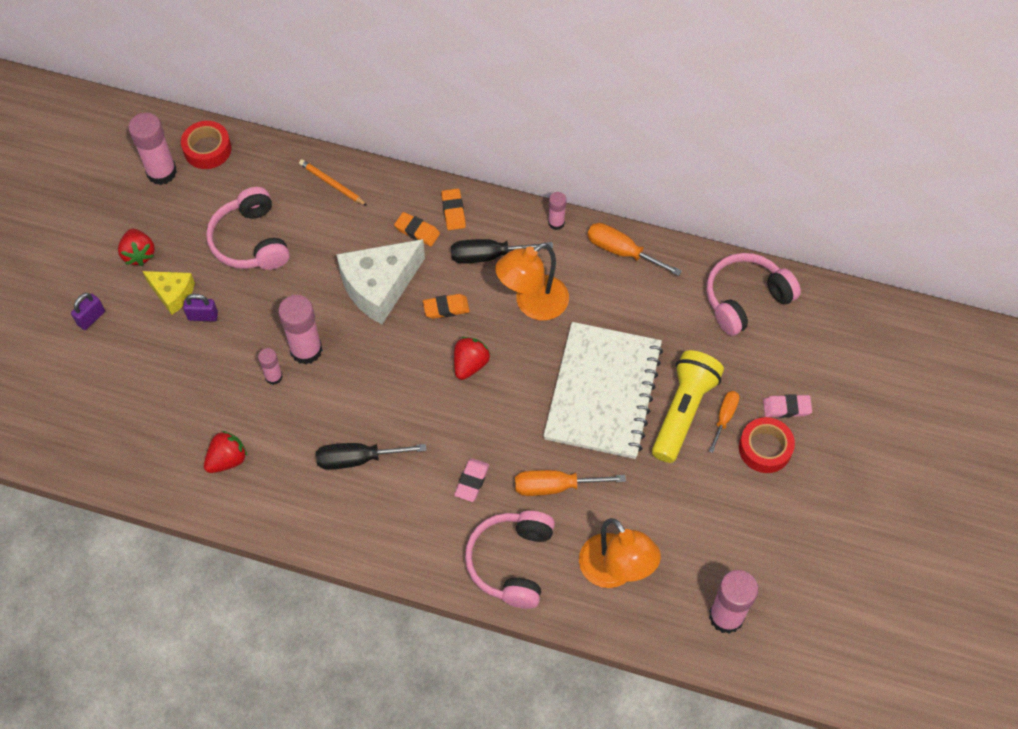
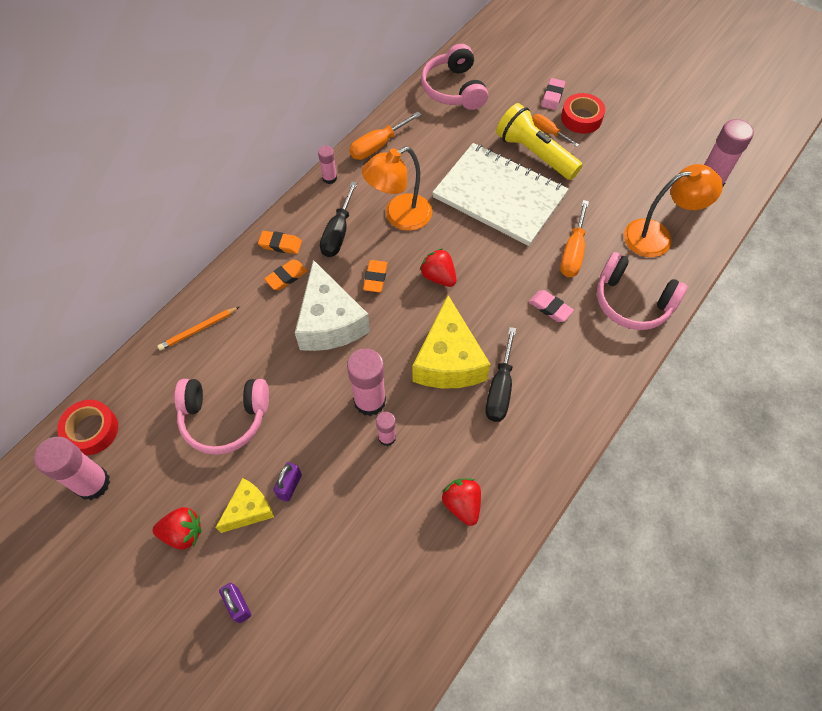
camera: 70 degrees left, 0 degrees up
orange lamp [495,243,569,320] -> orange lamp turned 75 degrees clockwise [362,147,432,231]
none -> yellow cheese [412,295,490,389]

